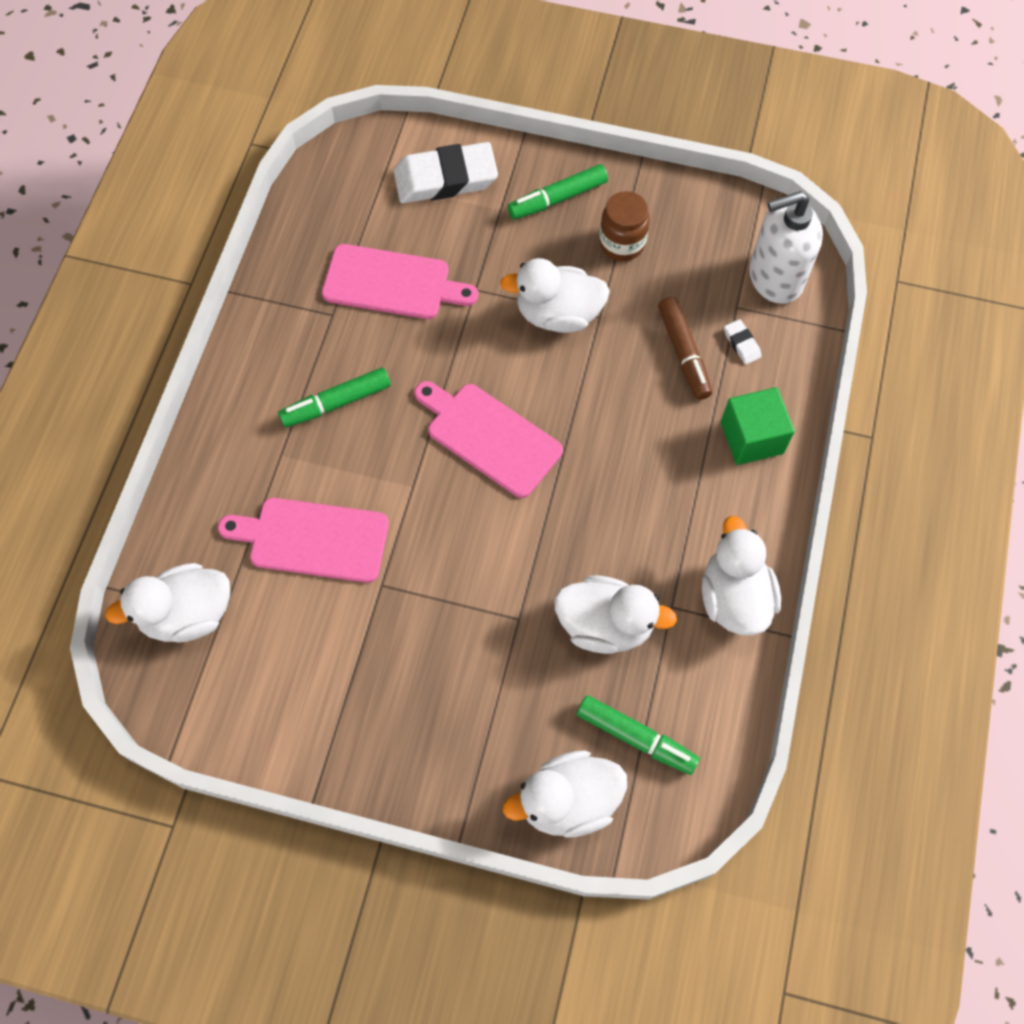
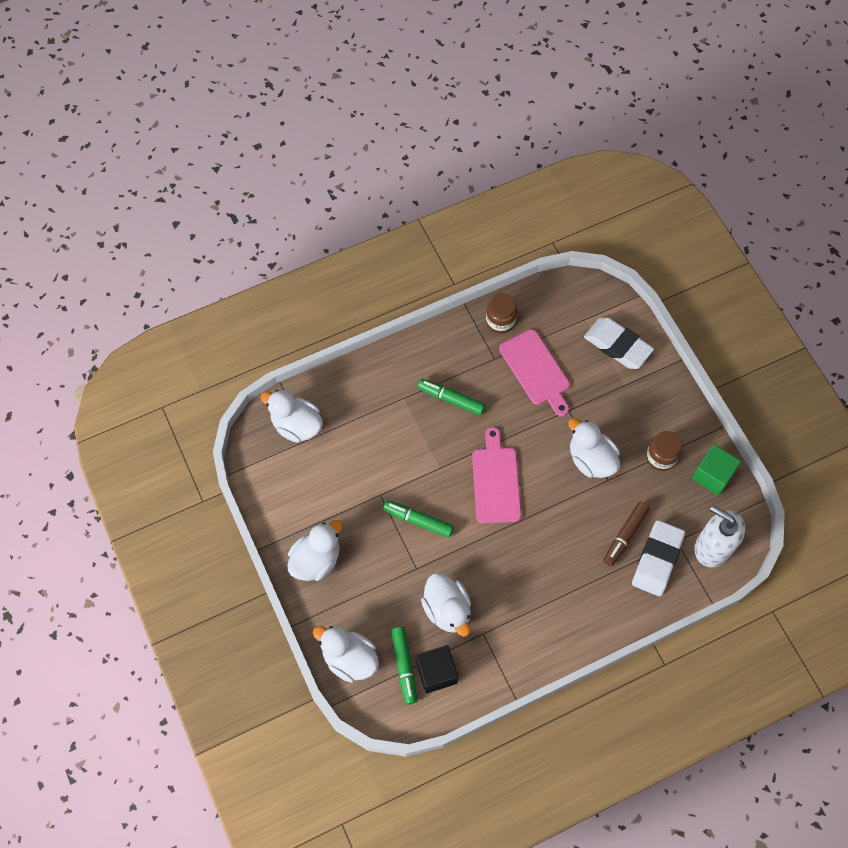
camera: 50 degrees right, 0 degrees up
pink cutting board [218,498,389,583] -> none
green marker [507,164,608,220] -> green marker moved to [383,500,454,538]
white duck [702,516,781,636] -> white duck moved to [288,520,343,581]
green cube [721,387,795,465] -> green cube moved to [692,444,741,496]
white eraser [724,319,761,365] -> white eraser [632,520,685,596], size x2.39
none -> black cube [416,645,458,693]
none -> brown jar [486,293,517,334]

